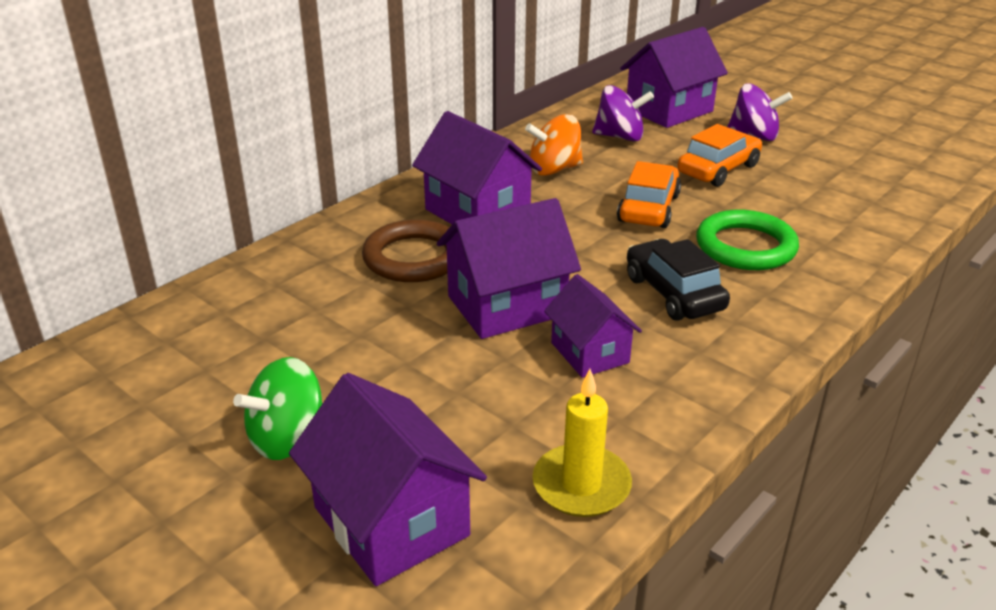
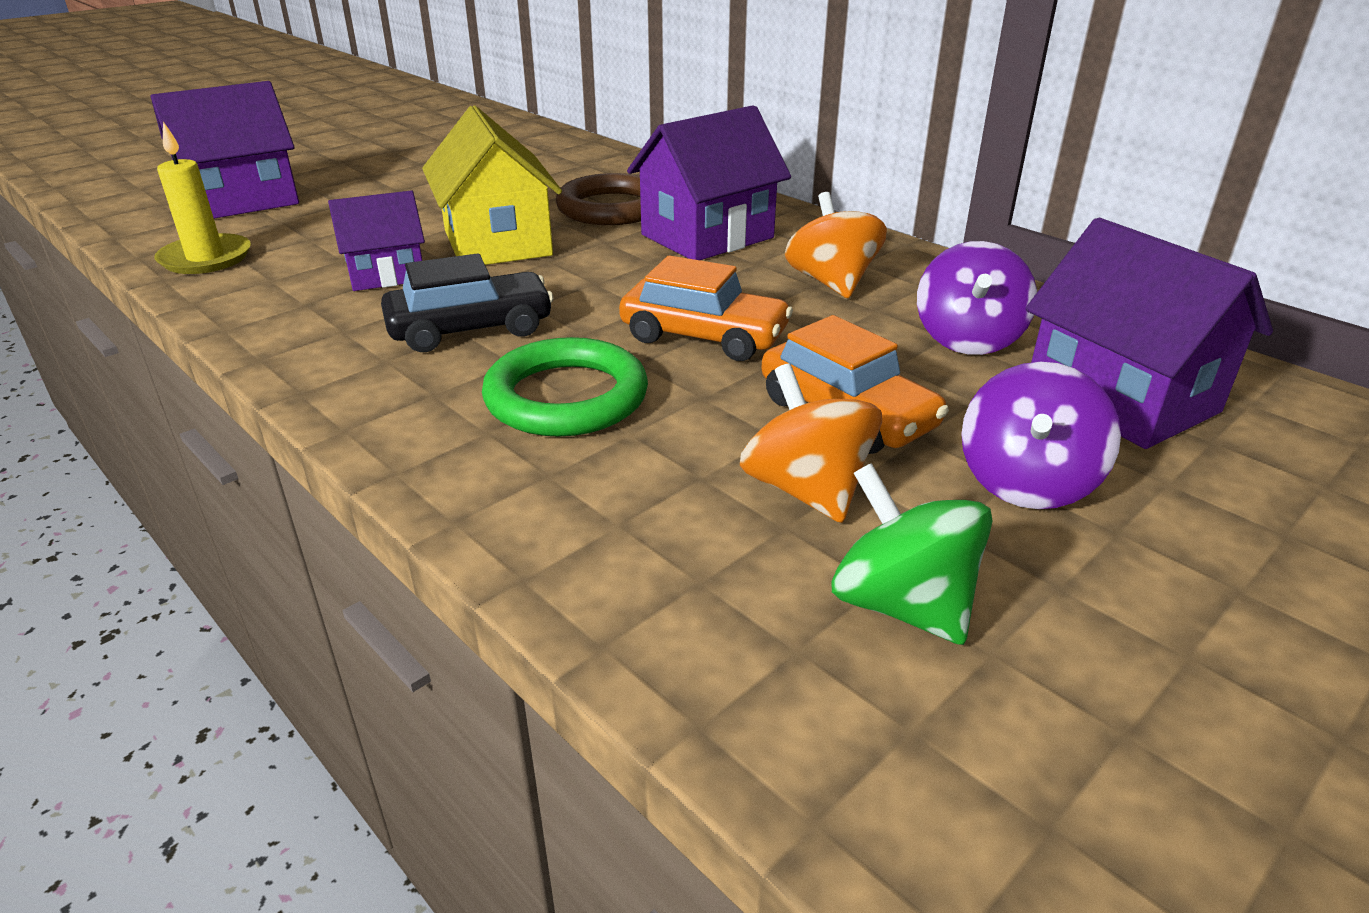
camera: 95 degrees right, 0 degrees up
green spinning top [233,357,323,460] -> green spinning top moved to [831,463,993,645]
purple house [437,198,581,339] -> yellow house [422,105,562,265]
none -> orange spinning top [740,364,882,523]

